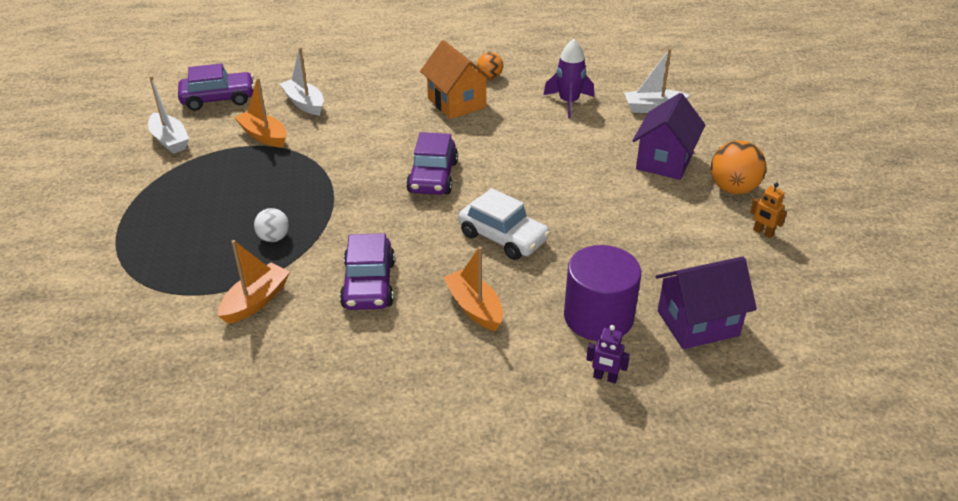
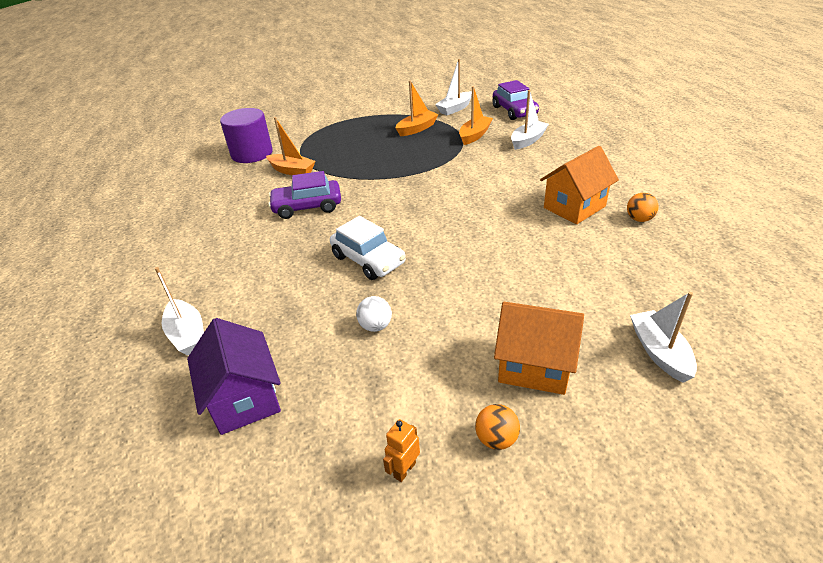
camera: 85 degrees right, 0 degrees up
white ball [254,208,289,242] -> white ball moved to [356,296,392,332]
purple car [406,132,458,195] -> none
orange boat [443,246,503,331] -> orange boat moved to [396,81,439,136]
white car [458,188,550,260] -> white car turned 75 degrees counterclockwise [330,216,406,280]
purple rocket [543,39,594,119] -> none
purple cylinder [564,245,641,341] -> purple cylinder moved to [220,108,273,163]
purple robot [586,325,630,383] -> white boat [155,267,204,356]
purple house [632,93,705,180] -> orange house [494,302,584,395]
orange ball [710,140,766,194] -> orange ball [475,404,520,450], size x0.60

